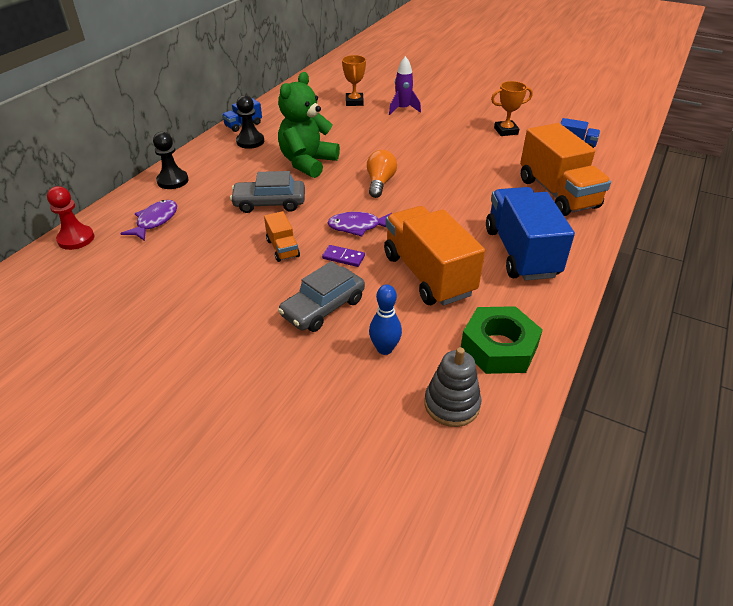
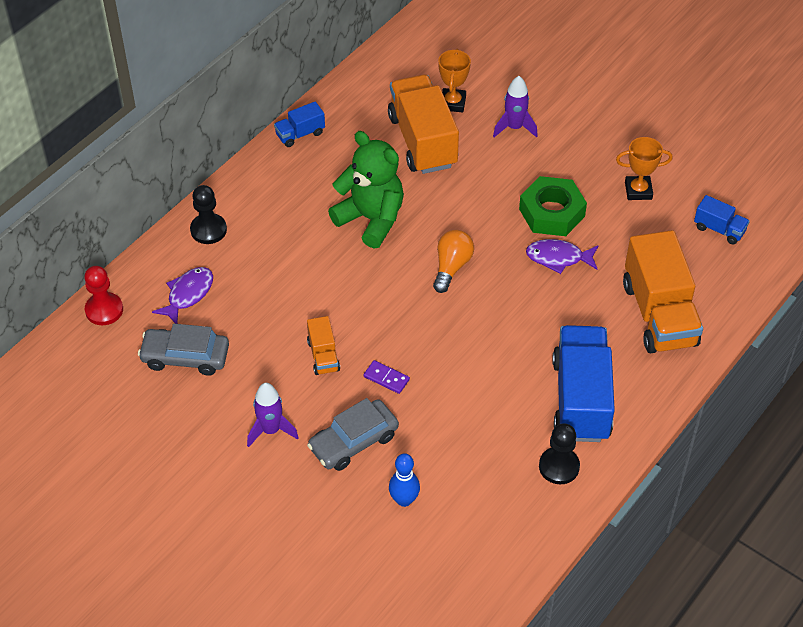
camera: 10 degrees right, 10 degrees up
grey car [230,171,305,213] -> grey car moved to [138,324,229,376]
black pawn [236,95,264,149] -> black pawn moved to [539,423,580,484]
green teddy bear [278,72,340,178] -> green teddy bear turned 90 degrees clockwise [328,131,404,249]
purple fish [327,212,392,237] -> purple fish moved to [526,239,599,274]
orange truck [384,206,485,306] -> orange truck moved to [388,74,459,174]
grey stacking toy [425,347,482,427] -> none
green nut [461,306,543,374] -> green nut moved to [519,176,587,236]
none -> purple rocket [247,383,299,447]

